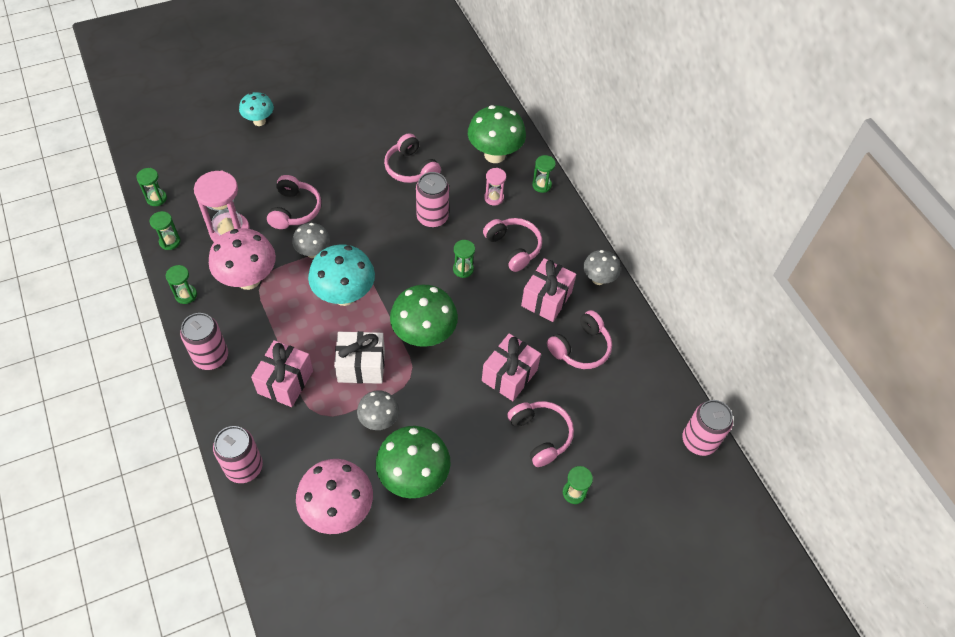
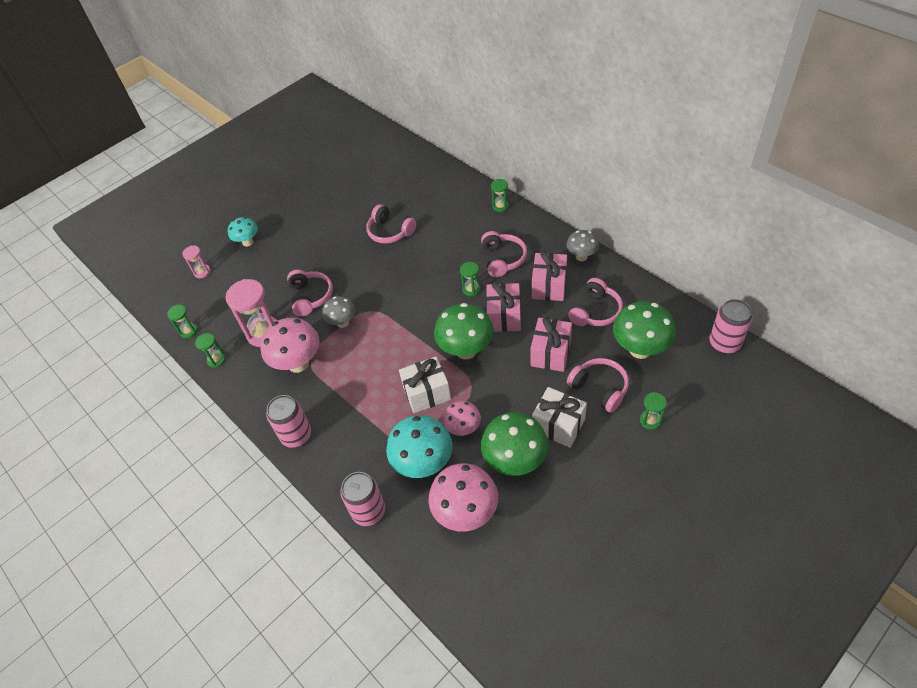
camera: 10 degrees left, 5 degrees down
green hourglass [166,265,197,304] -> none
pink gift [251,340,313,407] -> pink gift moved to [486,282,521,332]
turquoise mushroom [308,245,375,306] -> turquoise mushroom moved to [386,415,453,478]
grey mushroom [357,390,399,430] -> pink mushroom [443,401,481,436]
pink can [416,172,449,228] -> none
green mushroom [468,105,526,163] -> green mushroom moved to [613,301,676,359]
pink headphones [483,218,542,272] -> pink headphones turned 45 degrees clockwise [481,231,527,277]
pink hourglass [484,168,506,206] -> pink hourglass moved to [182,246,211,278]
none -> white gift [532,387,587,448]

